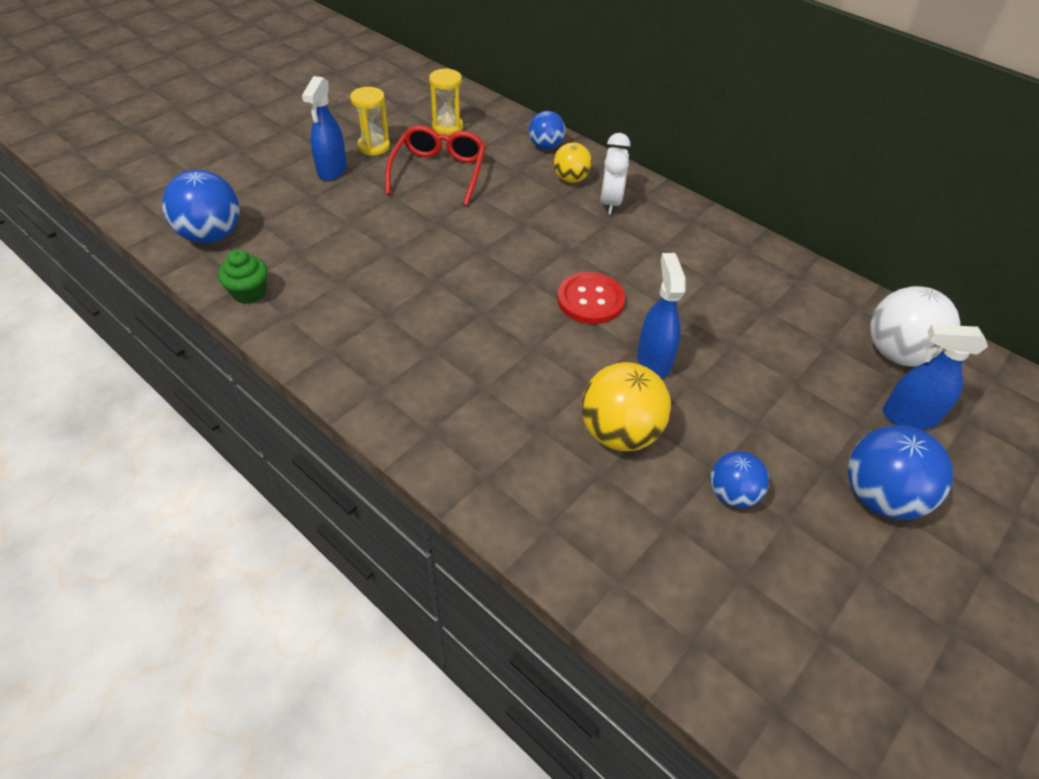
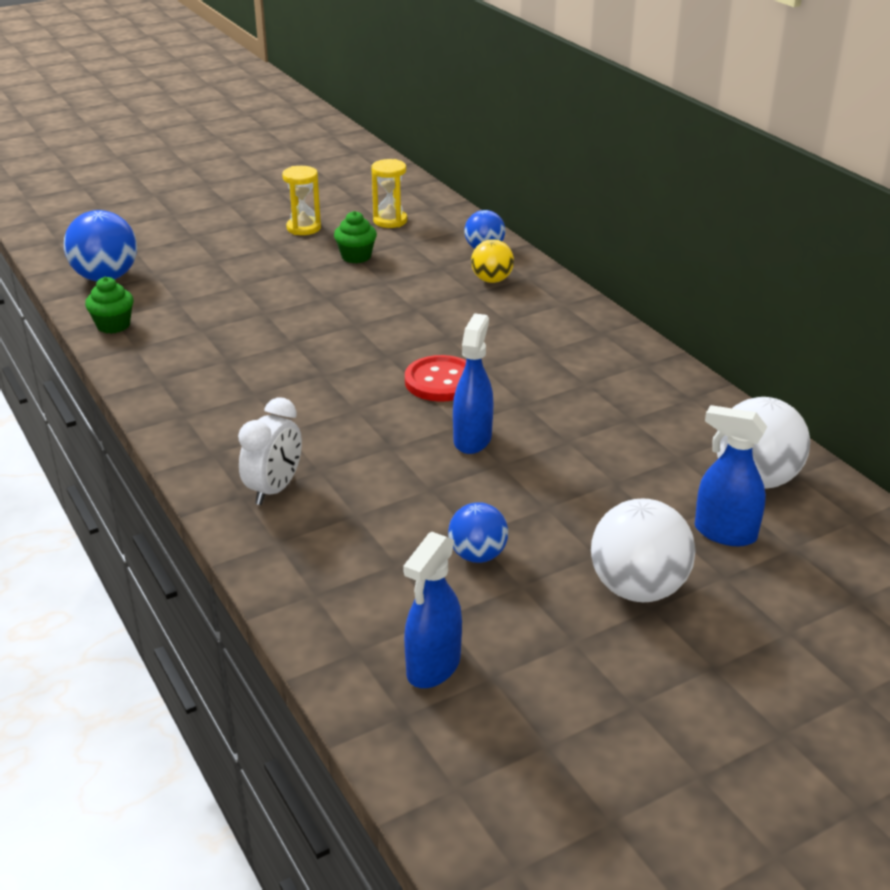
camera: 20 degrees right, 15 degrees down
blue spray bottle [302,76,347,181] -> blue spray bottle moved to [403,532,462,688]
red glasses [385,125,486,206] -> green cupcake [334,211,377,263]
yellow ball [581,362,671,451] -> none
white clock [601,133,631,215] -> white clock moved to [238,397,302,505]
blue ball [848,425,953,520] -> white ball [591,498,696,602]

